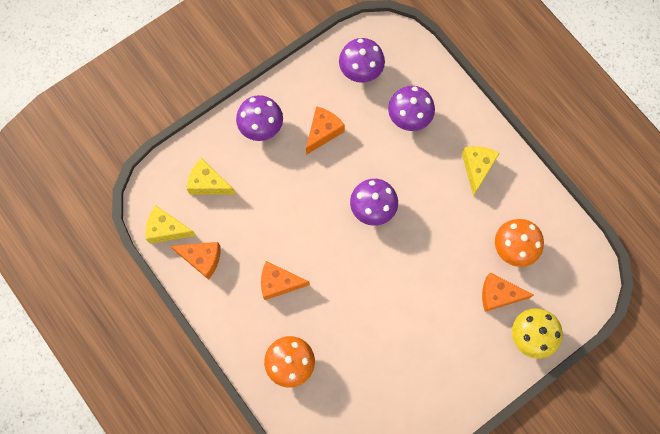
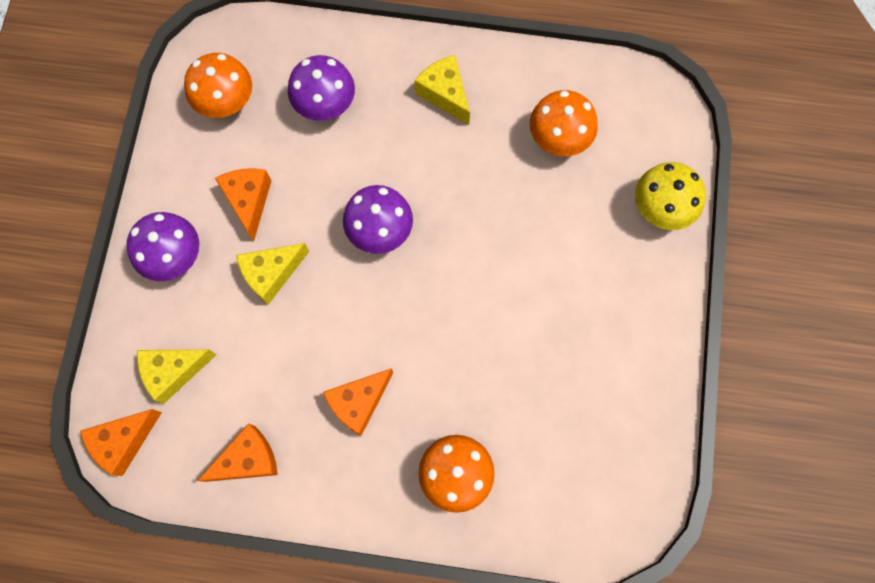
camera: 45 degrees left, 0 degrees up
yellow cheese [146,205,196,244] -> yellow cheese moved to [236,243,309,305]
purple mushroom [339,38,385,83] -> orange mushroom [184,53,252,118]
orange cheese [482,273,534,312] -> orange cheese moved to [80,409,162,476]

